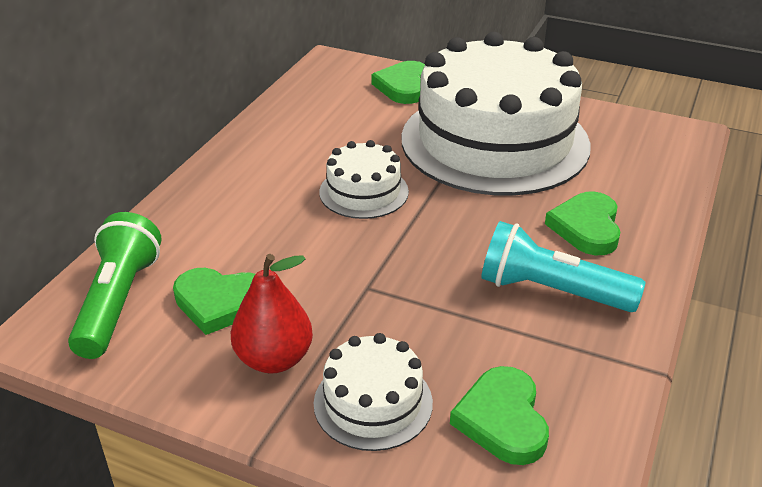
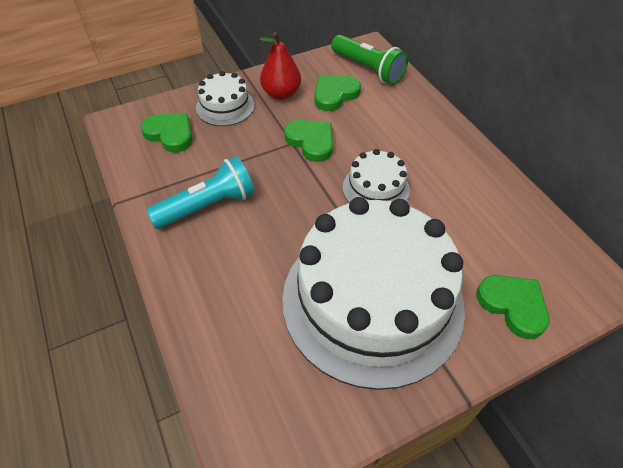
camera: 130 degrees right, 15 degrees up
green heart [545,191,620,255] -> green heart moved to [284,120,333,162]

